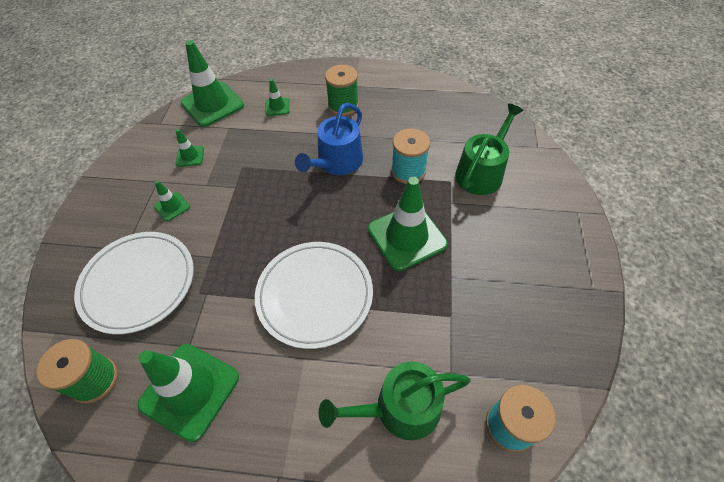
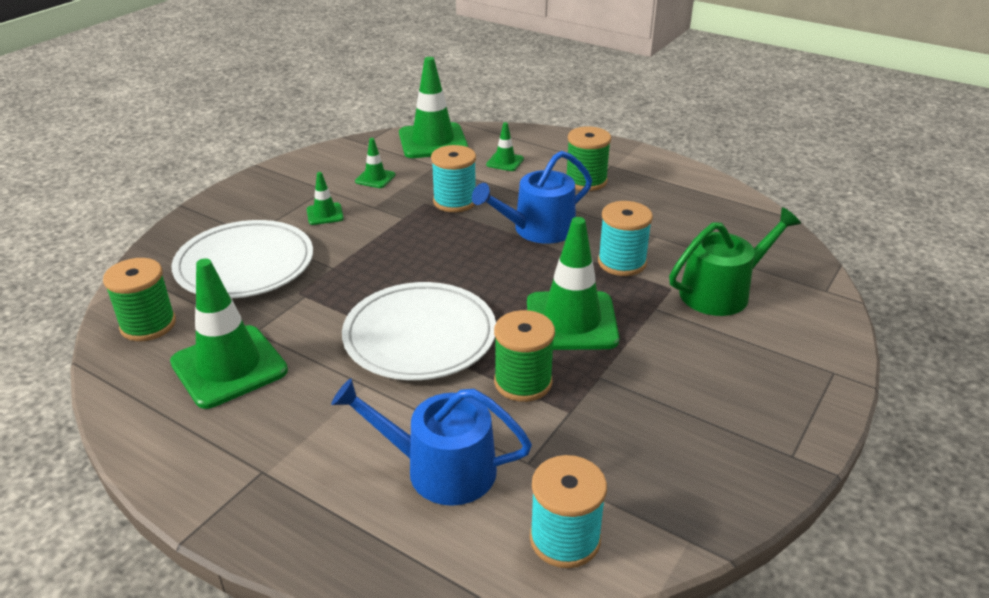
camera: 25 degrees right, 20 degrees down
green watering can [319,362,471,440] -> blue watering can [331,379,532,506]
none -> turquoise spool [431,145,476,212]
none -> green spool [494,310,555,402]

